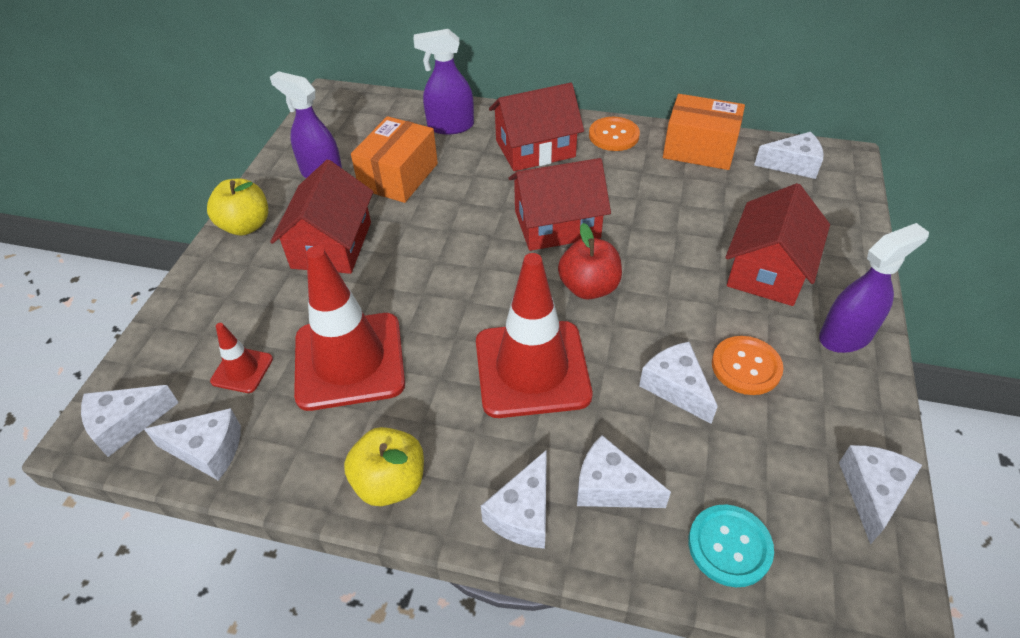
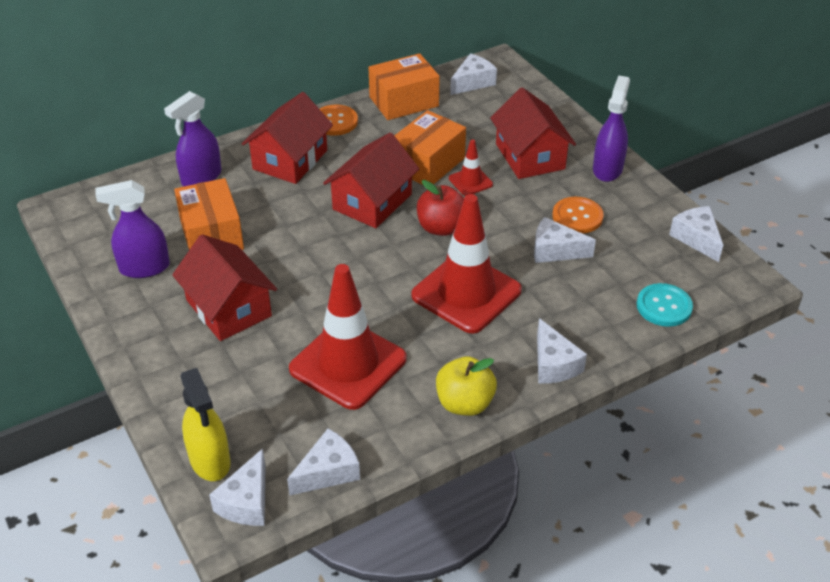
camera: 45 degrees left, 5 degrees down
yellow apple [207,178,268,235] -> none
red traffic cone [210,323,273,393] -> red traffic cone moved to [449,139,493,196]
white cheese [577,435,671,508] -> none
none -> yellow spray bottle [180,368,231,481]
none -> orange box [394,110,466,185]

